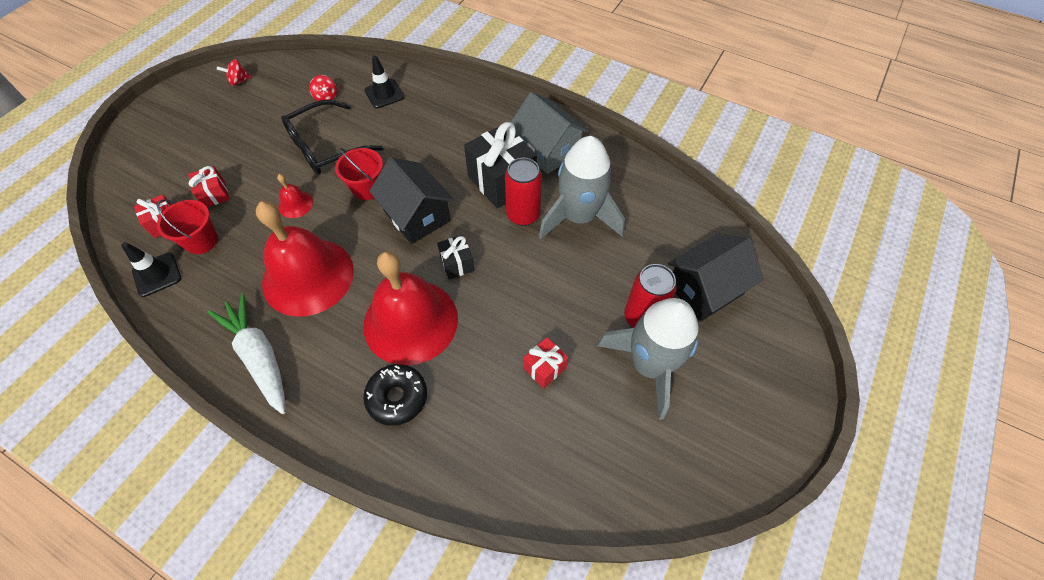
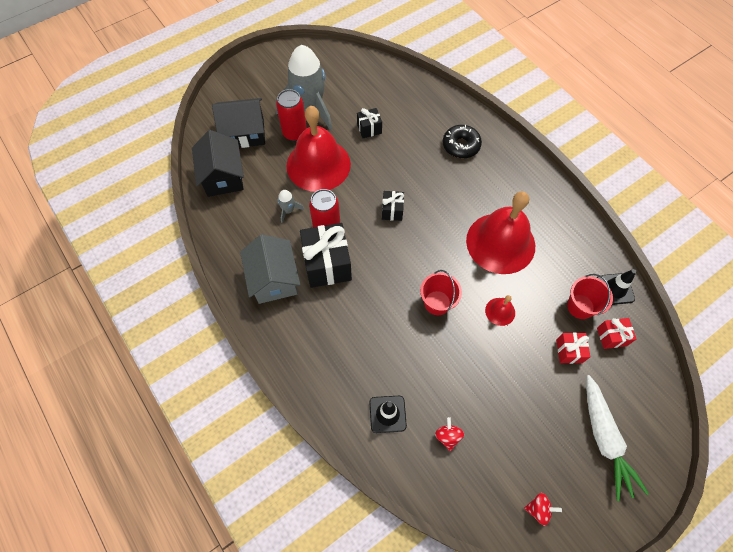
camera: 155 degrees left, 5 degrees up
white carrot [208,292,285,414] -> white carrot moved to [586,375,649,501]
black glasses [281,100,383,174] -> none
red bell [363,251,458,366] -> red bell moved to [287,106,351,192]
black house [369,157,454,244] -> black house moved to [192,130,244,197]
red gift [523,337,568,389] -> black gift [357,108,382,138]
grey rocket [539,136,625,239] -> grey rocket [278,190,304,223], size x0.41

